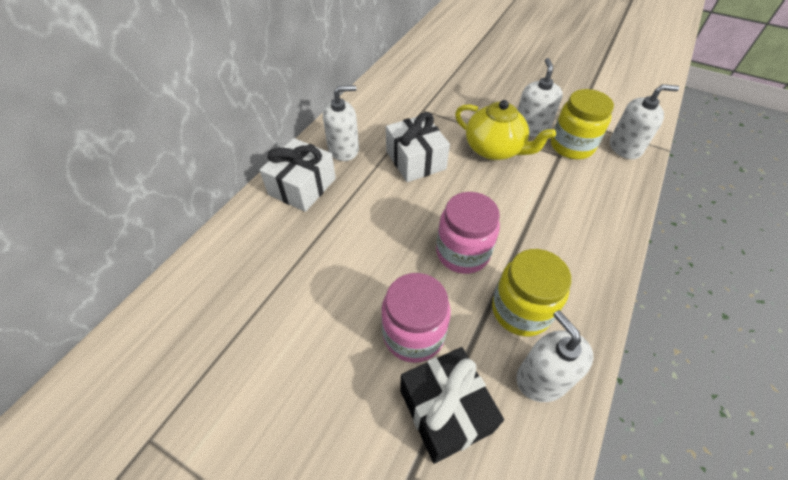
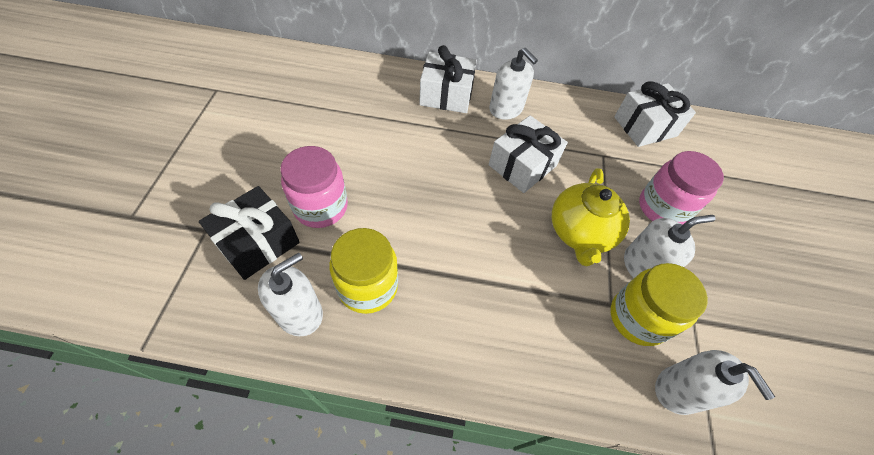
camera: 65 degrees right, 5 degrees up
pink jar [436,192,500,274] -> pink jar moved to [639,151,724,225]
none -> white gift [614,81,696,147]

